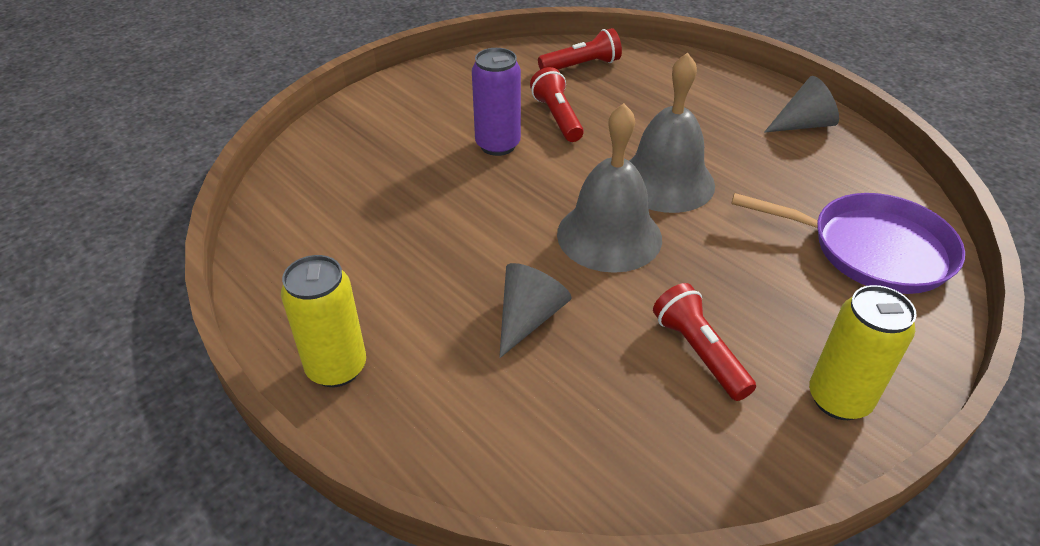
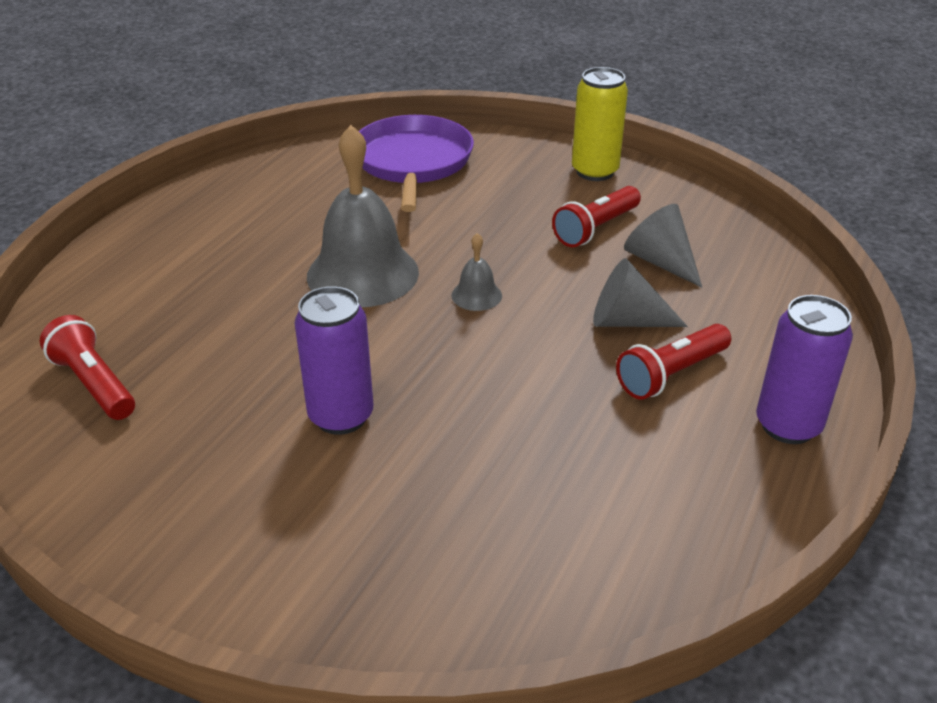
camera: 110 degrees left, 5 degrees down
yellow can [281,255,366,387] -> purple can [756,295,853,444]
red flashlight [530,67,584,142] -> red flashlight moved to [616,324,731,400]
grey bell [557,103,662,273] -> grey bell [452,233,502,311], size x0.44
grey cone [764,76,839,133] -> grey cone moved to [624,204,702,288]

